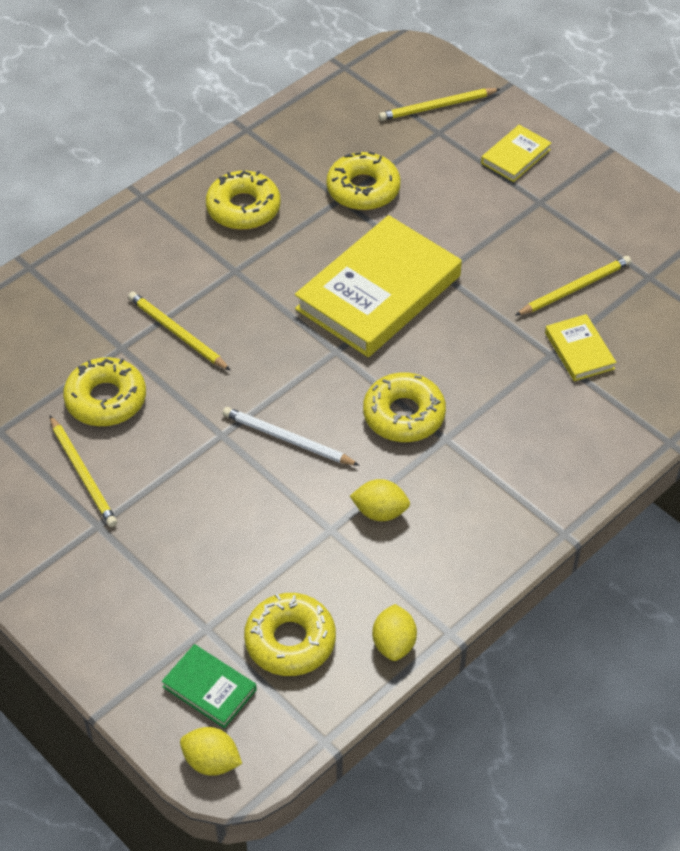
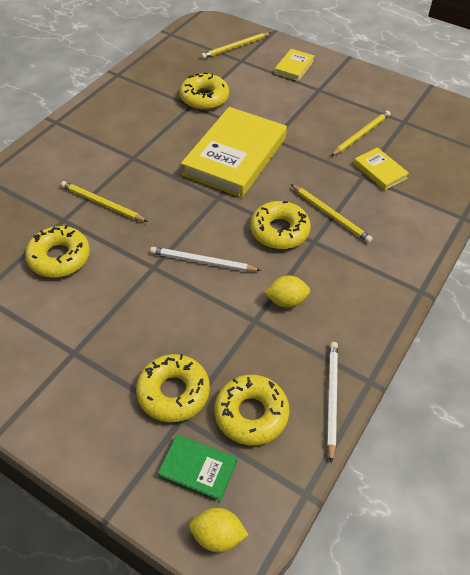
camera: 15 degrees left, 0 degrees up
yellow pencil [50,416,117,527] -> yellow pencil moved to [291,184,373,243]
yellow donut [206,171,281,230] -> yellow donut moved to [136,354,210,422]
yellow lemon [372,604,417,661] -> white pencil [327,342,338,463]

